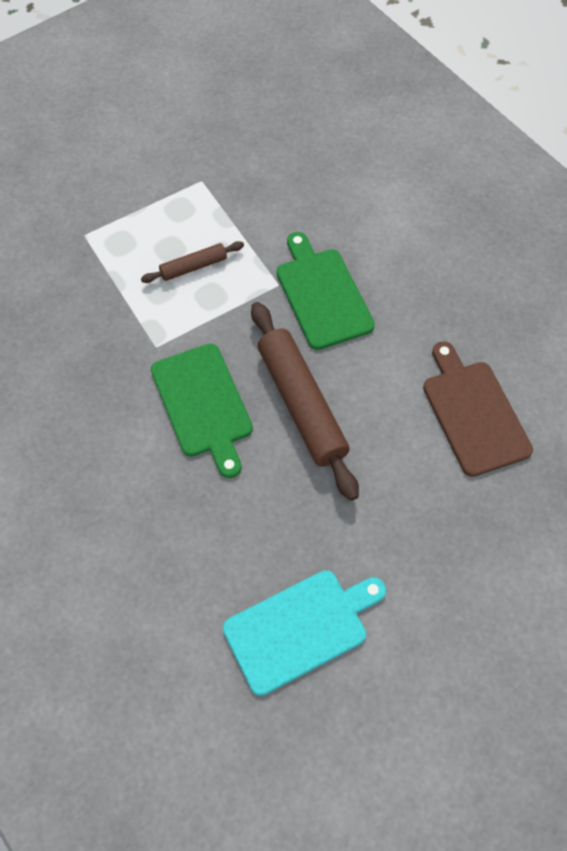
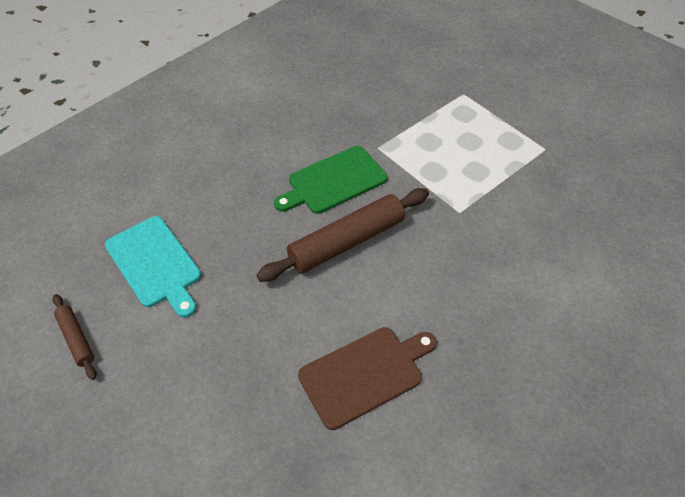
camera: 80 degrees right, 10 degrees down
brown rolling pin [141,241,244,283] -> brown rolling pin moved to [53,294,97,380]
green cutting board [277,232,375,350] -> none

